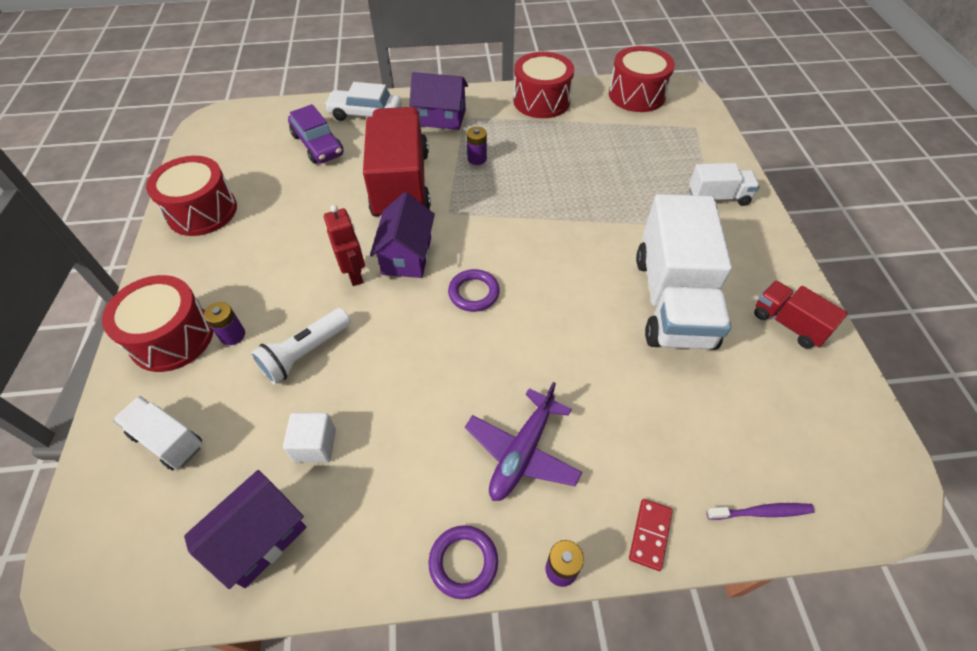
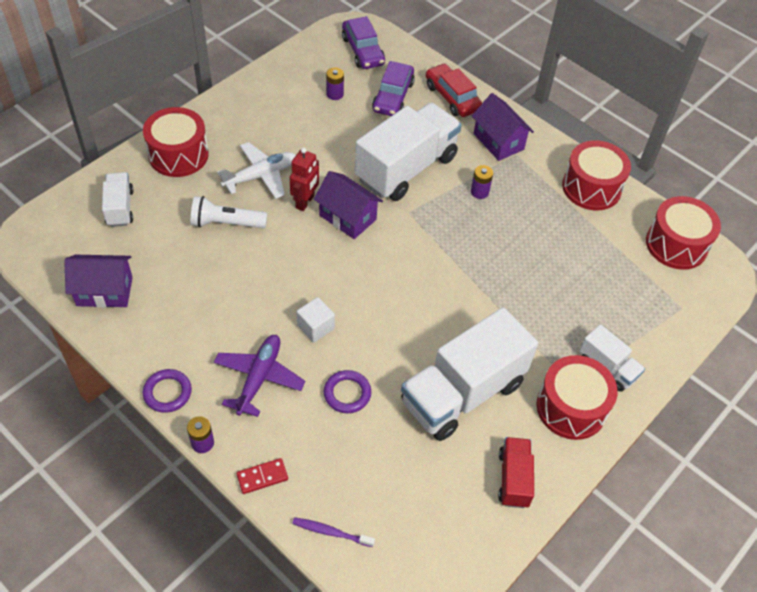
camera: 45 degrees right, 0 degrees up
red drum [146,156,237,236] -> red drum moved to [536,355,618,440]
purple battery [204,302,245,345] -> purple battery moved to [326,67,344,100]
white cube [283,413,336,462] -> white cube moved to [297,297,335,342]
white car [324,82,402,121] -> red car [426,63,482,117]
red truck [363,107,431,217] -> white truck [355,103,462,201]
purple house [370,192,435,278] -> purple house turned 75 degrees clockwise [314,171,383,239]
purple ring [448,269,500,312] -> purple ring moved to [324,370,371,413]
purple plane [465,382,582,501] -> purple plane turned 120 degrees clockwise [214,335,305,417]
purple toothbrush [707,503,815,520] -> purple toothbrush turned 150 degrees clockwise [292,517,375,547]
none -> white plane [217,142,296,199]
none -> purple car [342,16,385,69]

